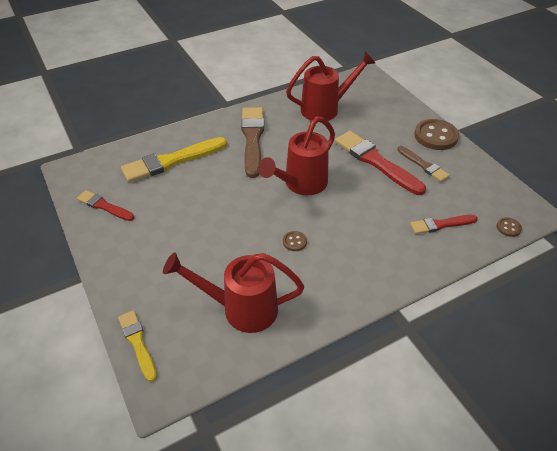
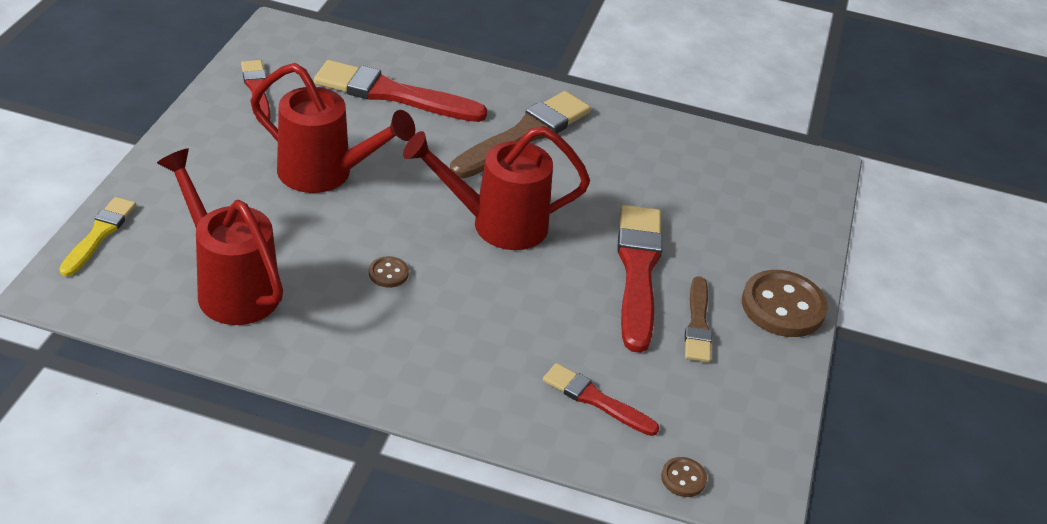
camera: 40 degrees right, 5 degrees down
yellow brush [121,137,227,183] -> red brush [314,60,487,122]
red watering can [286,52,375,121] -> red watering can moved to [250,63,415,193]

